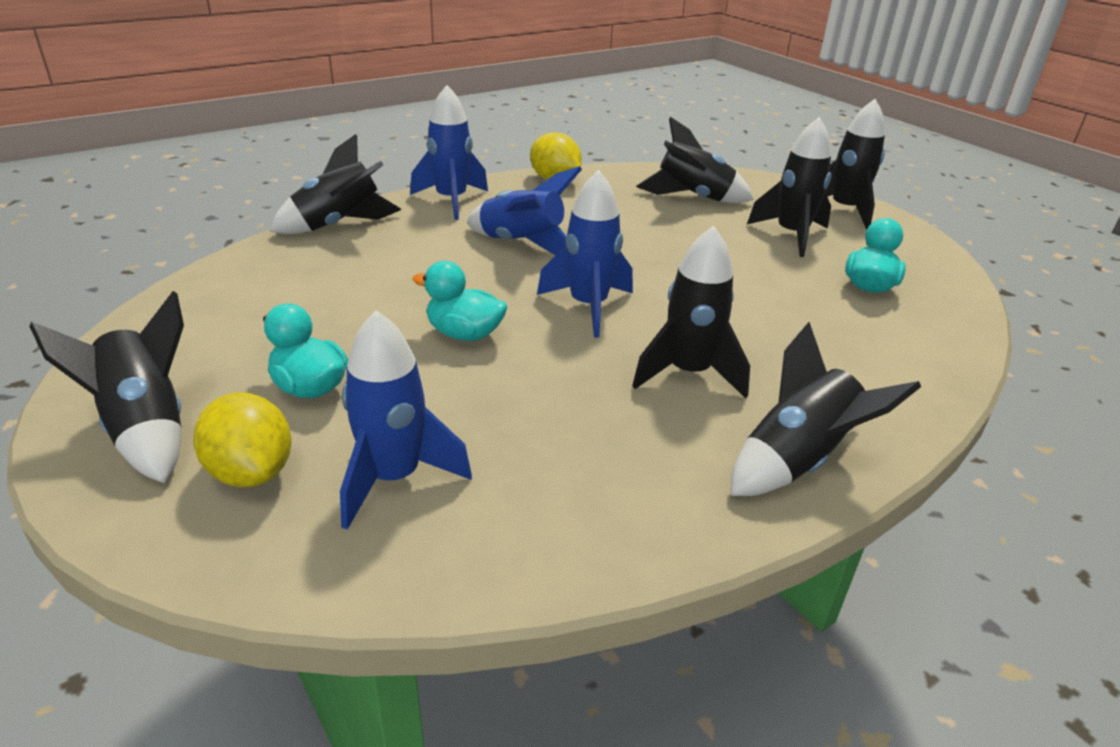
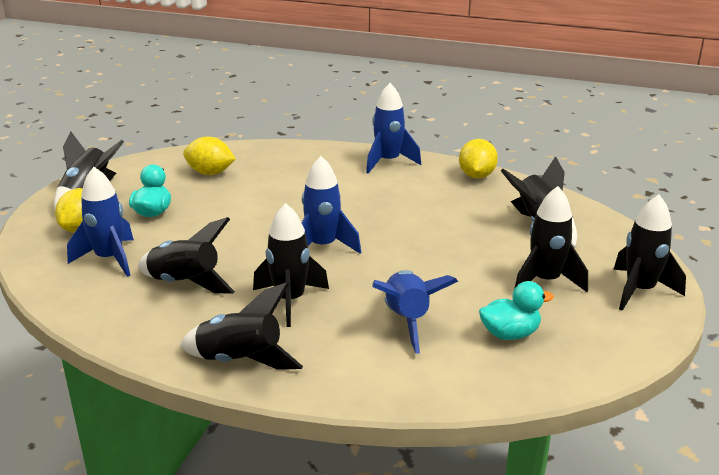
camera: 55 degrees right, 5 degrees down
black rocket [270,134,402,234] -> black rocket moved to [138,217,235,294]
turquoise duck [412,261,508,341] -> none
blue rocket [467,166,582,255] -> blue rocket moved to [372,270,458,354]
none -> yellow lemon [183,137,235,175]

